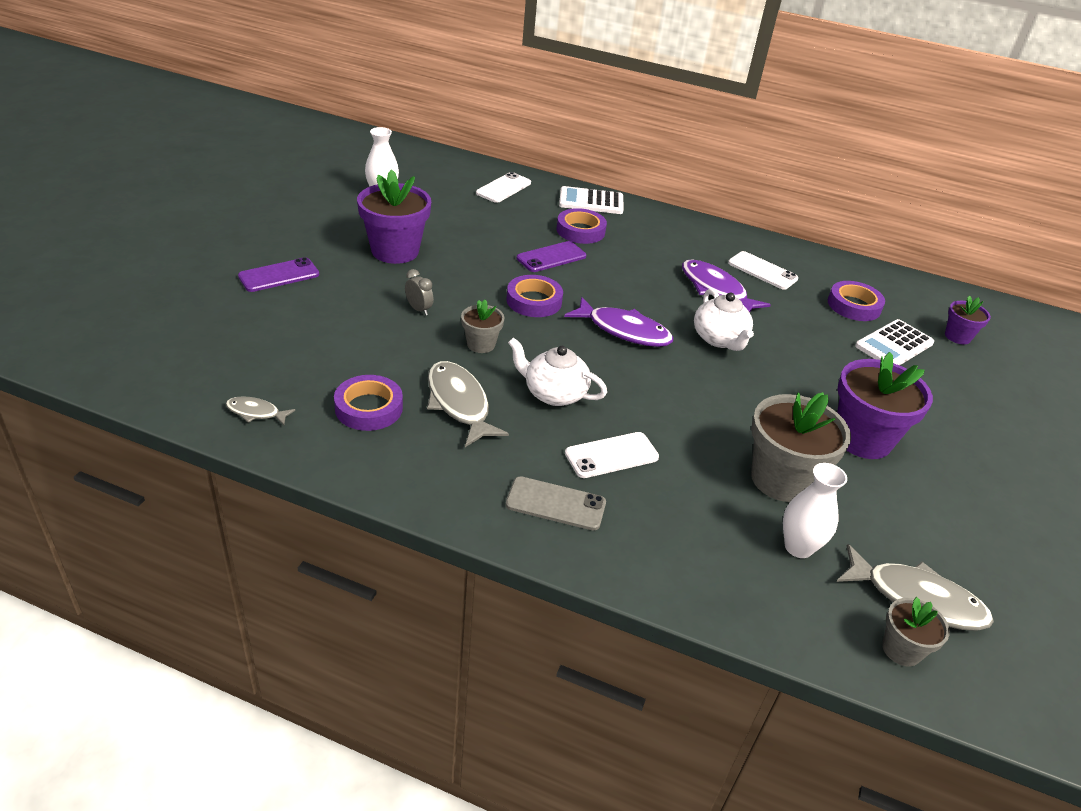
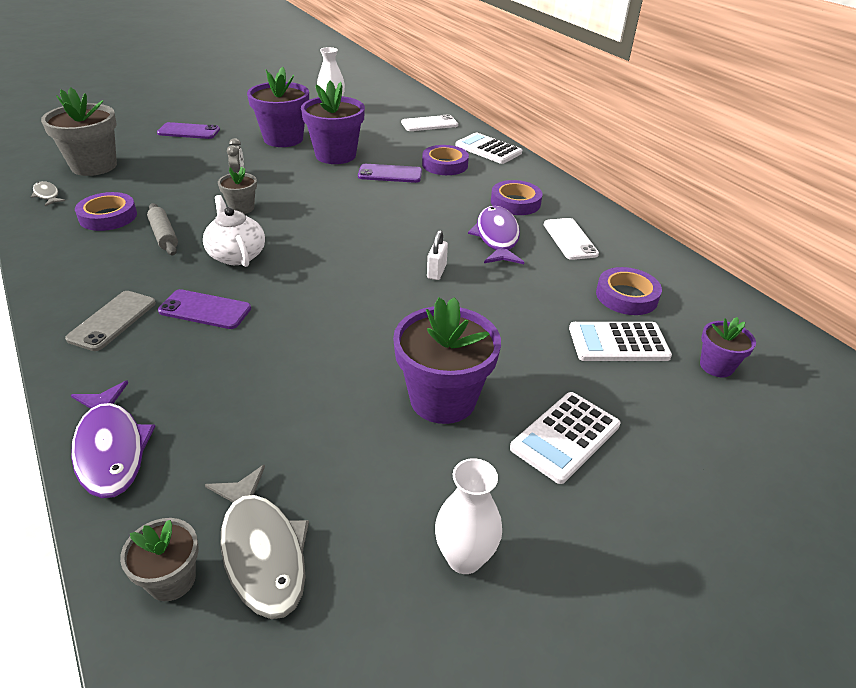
camera: 40 degrees right, 0 degrees up
grey fish [427,361,509,447] -> grey rolling pin [147,203,178,256]
purple tape [506,275,563,317] -> purple tape moved to [491,180,543,215]
grey phone [506,476,606,530] -> grey phone turned 60 degrees clockwise [65,291,156,351]
purple fish [564,297,673,347] -> purple fish moved to [71,380,156,498]
white phone [565,432,659,478] -> purple phone [158,289,251,329]
white teapot [694,289,754,351] -> white padlock [427,230,448,280]
grey flower pot [751,392,851,502] -> grey flower pot moved to [41,87,117,176]
white vase [783,463,847,558] -> white vase moved to [435,458,502,574]
none -> purple flower pot [301,81,365,164]
none -> white calculator [510,392,620,484]

